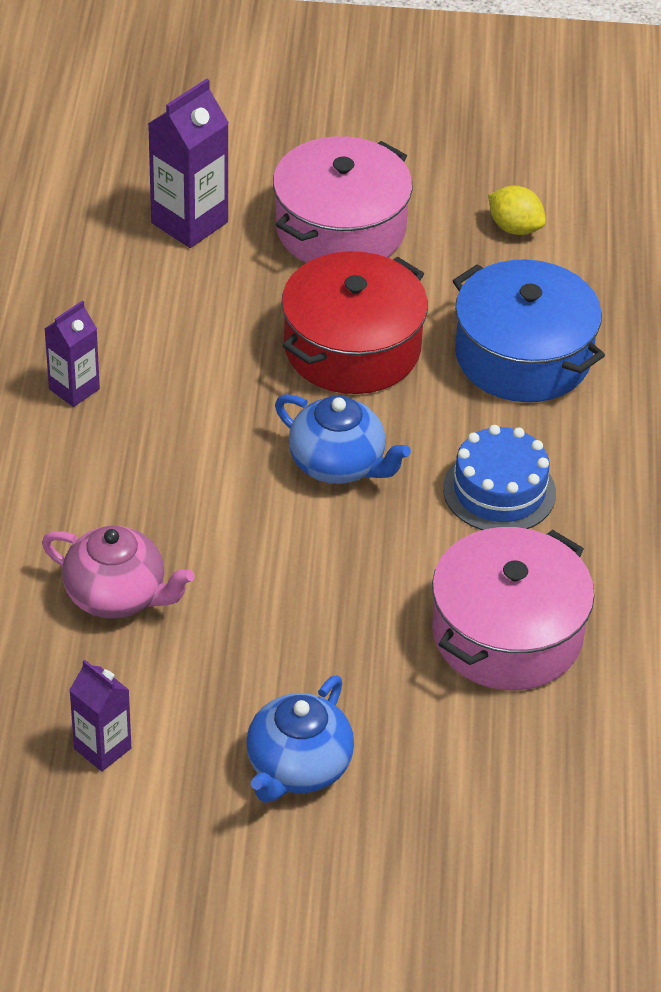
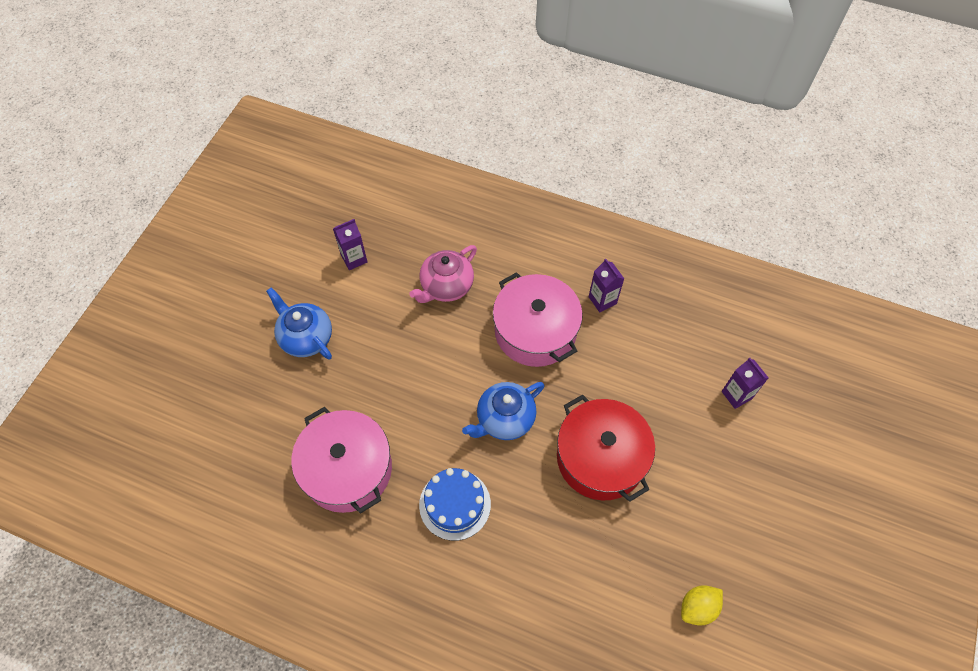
camera: 110 degrees right, 15 degrees up
purple carton [148,79,229,248] -> purple carton [721,358,769,409], size x0.62
pink pot [273,136,413,263] -> pink pot moved to [493,272,583,367]
blue pot [453,259,605,402] -> none

